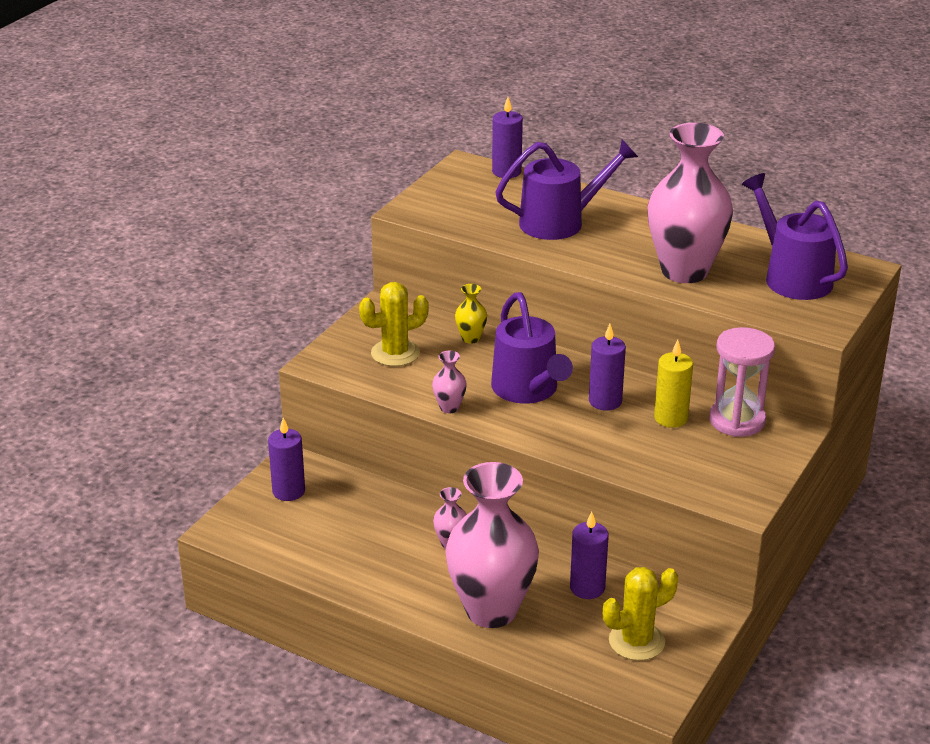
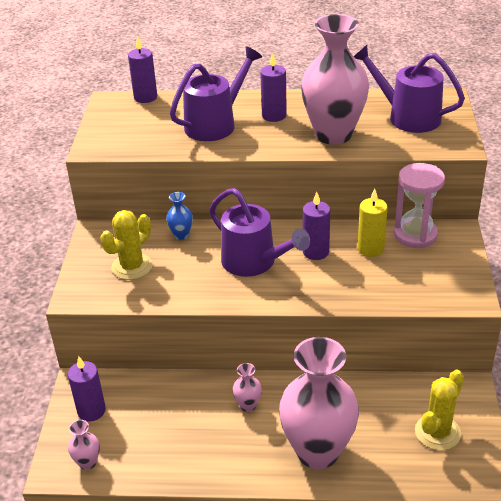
camera: 25 degrees left, 5 degrees up
pink vase [432,351,467,413] -> pink vase moved to [68,420,100,470]
yellow vase [455,284,487,344] -> blue vase [166,192,193,240]
purple candle [570,512,609,599] -> purple candle moved to [260,53,287,122]

